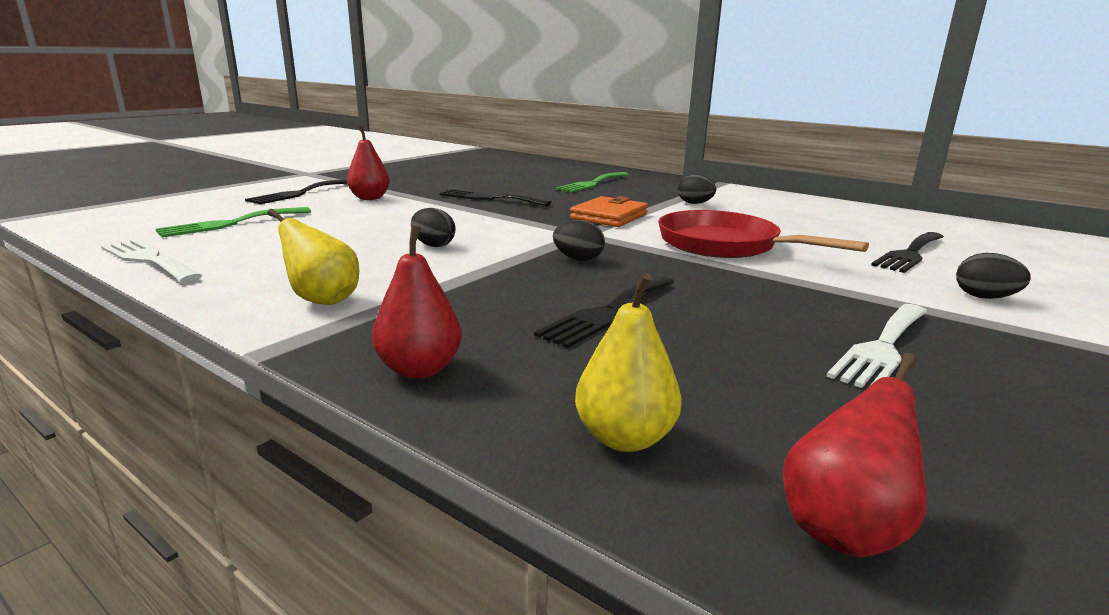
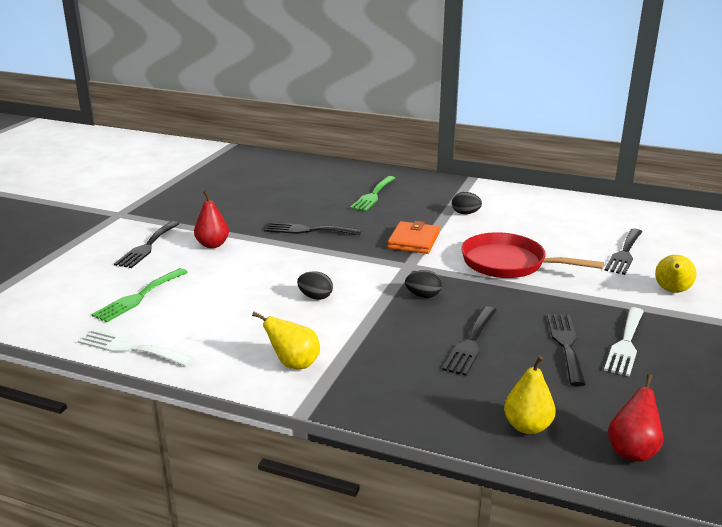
camera: 15 degrees left, 5 degrees up
red pear [372,226,462,379] -> none
black egg [956,253,1031,299] -> yellow pear [655,255,696,293]
none -> black fork [547,314,586,386]

